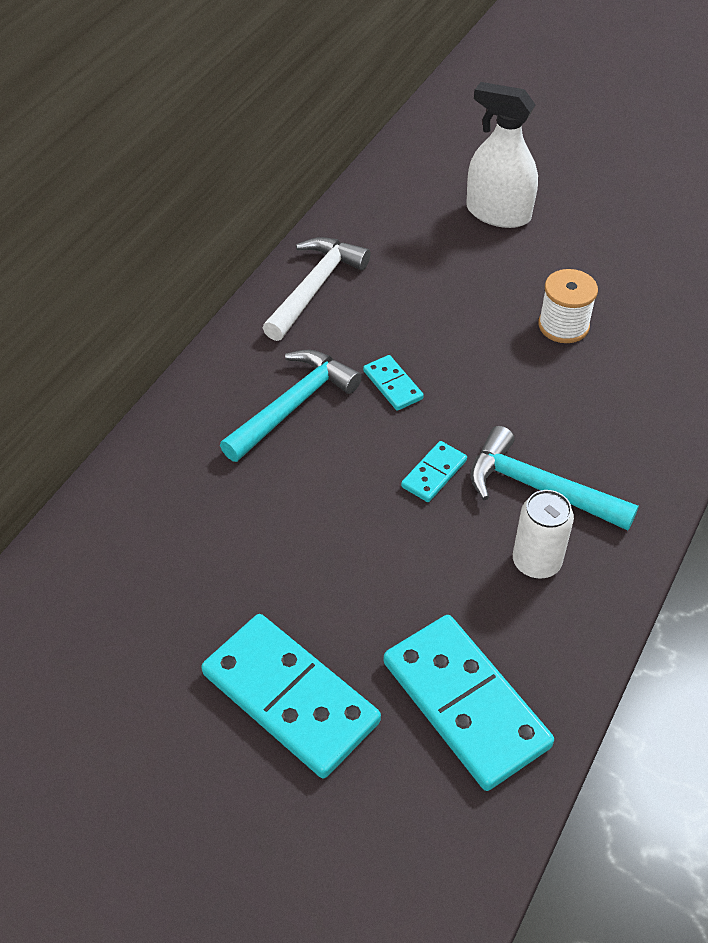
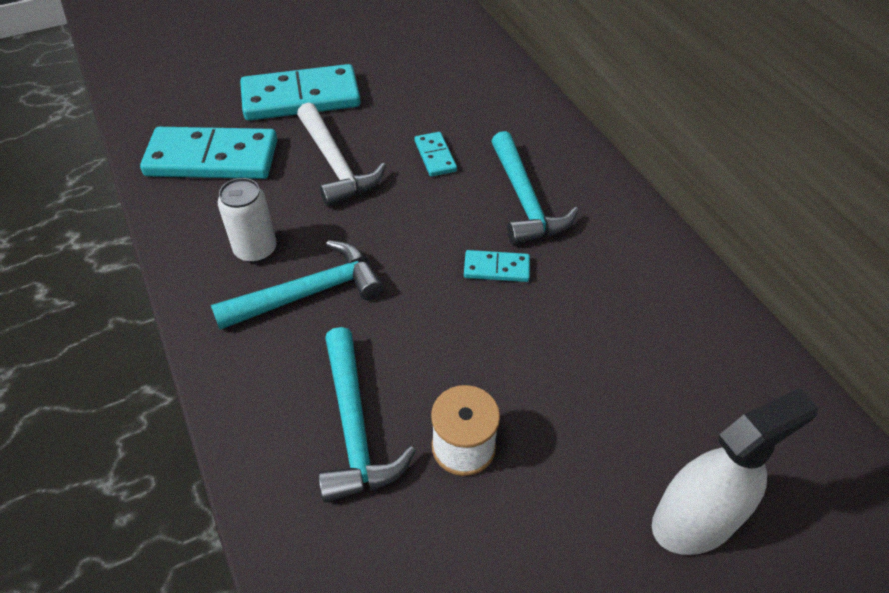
camera: 125 degrees right, 0 degrees up
white hammer [263,237,371,341] -> white hammer moved to [297,103,386,207]
turquoise domino [401,441,467,502] -> turquoise domino moved to [415,132,457,177]
none -> turquoise hammer [318,327,416,503]

